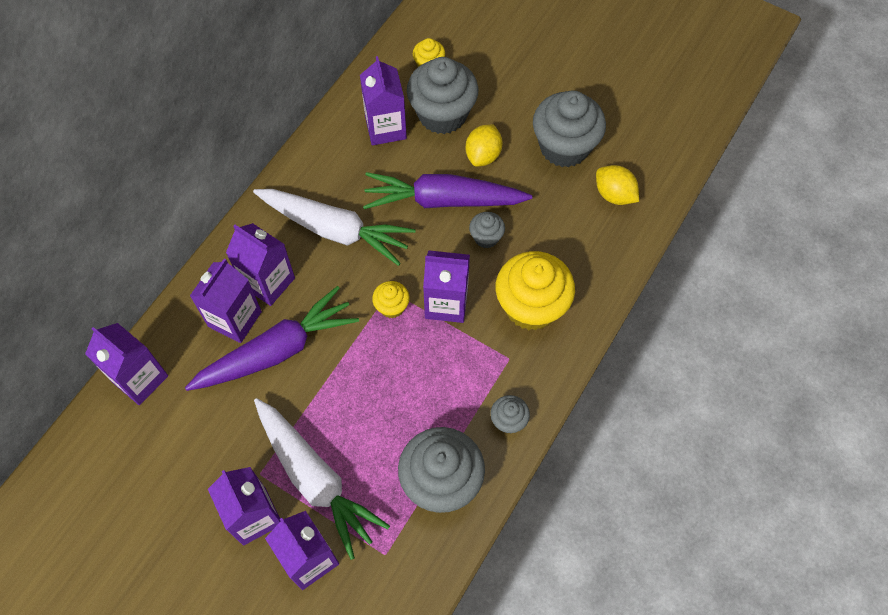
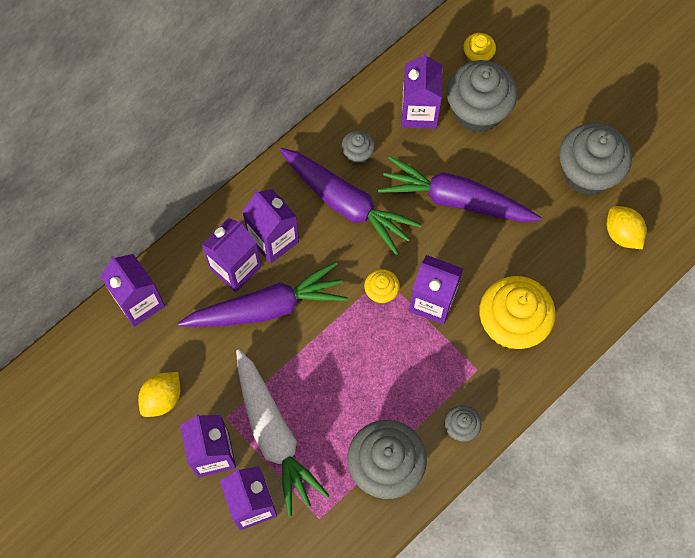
camera: 15 degrees right, 5 degrees up
white carrot [253,189,415,266] -> purple carrot [279,148,421,256]
yellow lemon [466,124,502,167] -> yellow lemon moved to [138,372,180,417]
grey cupcake [469,212,505,248] -> grey cupcake moved to [341,130,375,164]

